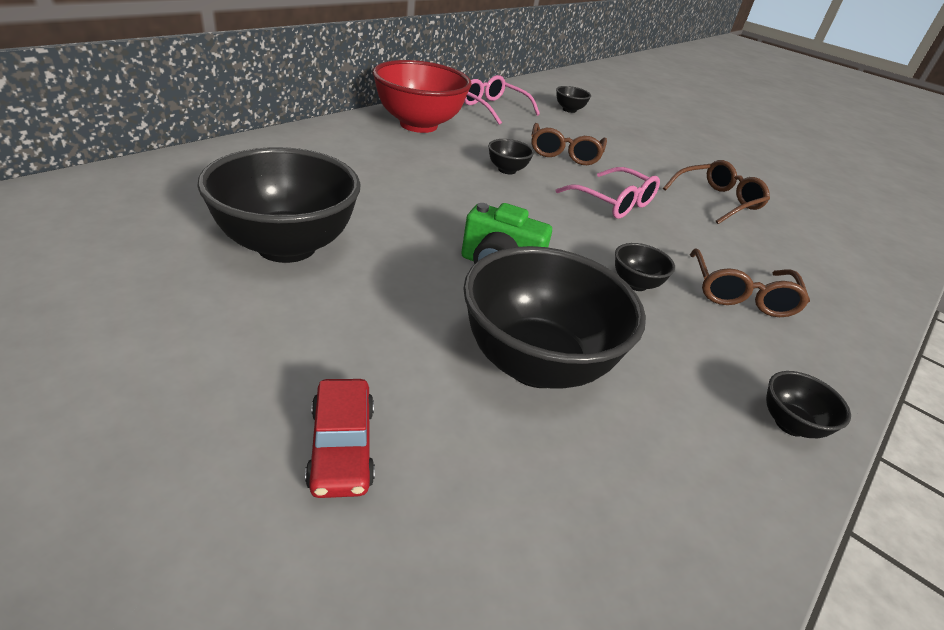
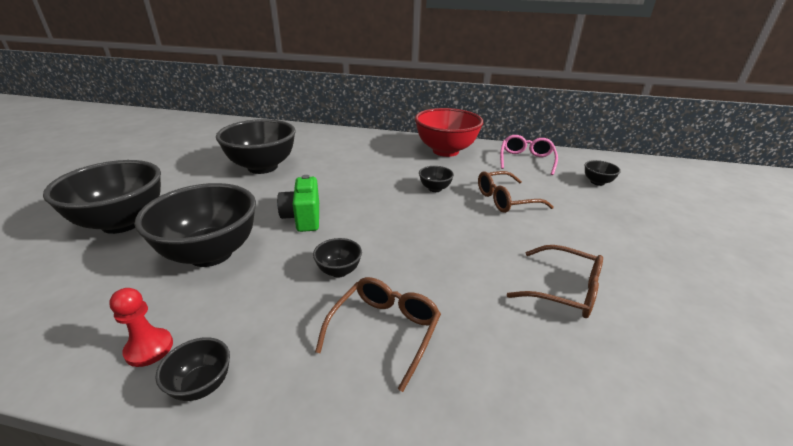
camera: 65 degrees right, 5 degrees down
red car [305,379,375,498] -> black bowl [43,160,161,234]
pink glasses [556,167,660,219] -> none
brown glasses [690,248,810,317] -> brown glasses turned 135 degrees clockwise [315,277,441,392]
none -> red pawn [109,288,173,367]

